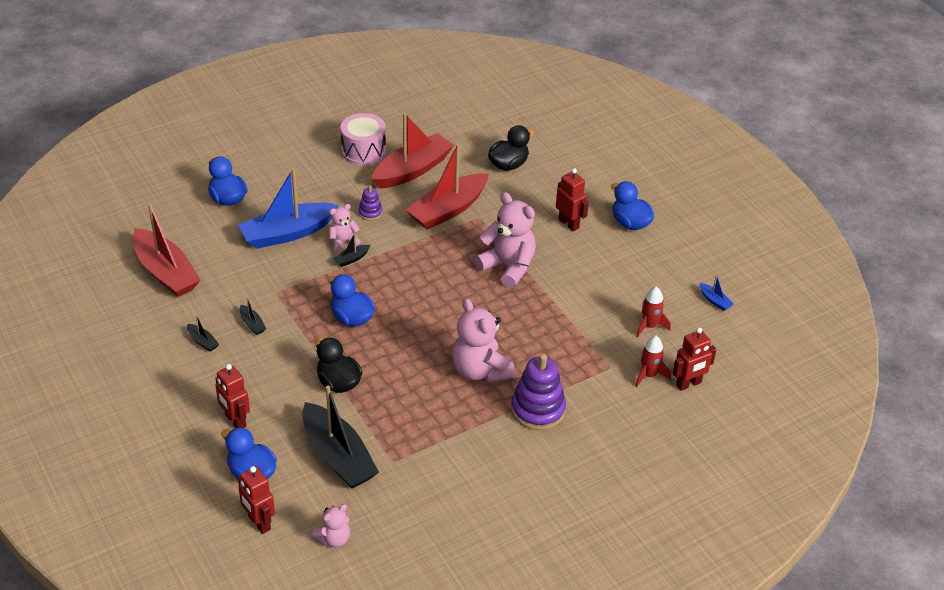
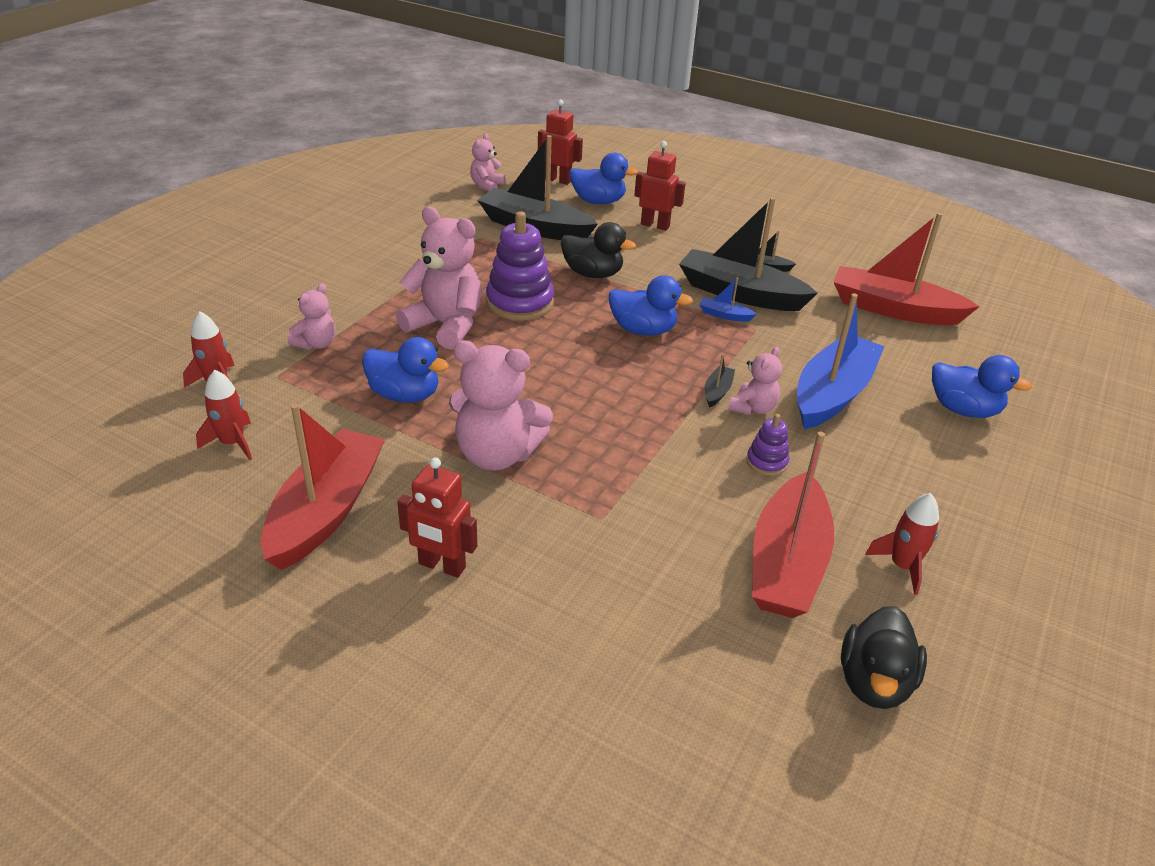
camera: 150 degrees right, 5 degrees down
black boat [240,297,266,335] -> black boat [679,197,818,311], size x2.49
pink drum [340,113,386,166] -> red rocket [865,493,939,595]
red boat [406,144,488,230] -> red boat moved to [261,404,385,570]
black duck [488,125,534,171] -> black duck moved to [841,606,927,709]
purple stacking toy [511,354,566,430] -> purple stacking toy moved to [486,211,554,321]
blue duck [611,181,654,230] -> blue duck moved to [362,337,449,403]
red robot [673,328,716,391] -> none
blue boat [699,274,734,311] -> blue boat moved to [699,277,756,322]
none -> pink teddy bear [288,284,336,350]

